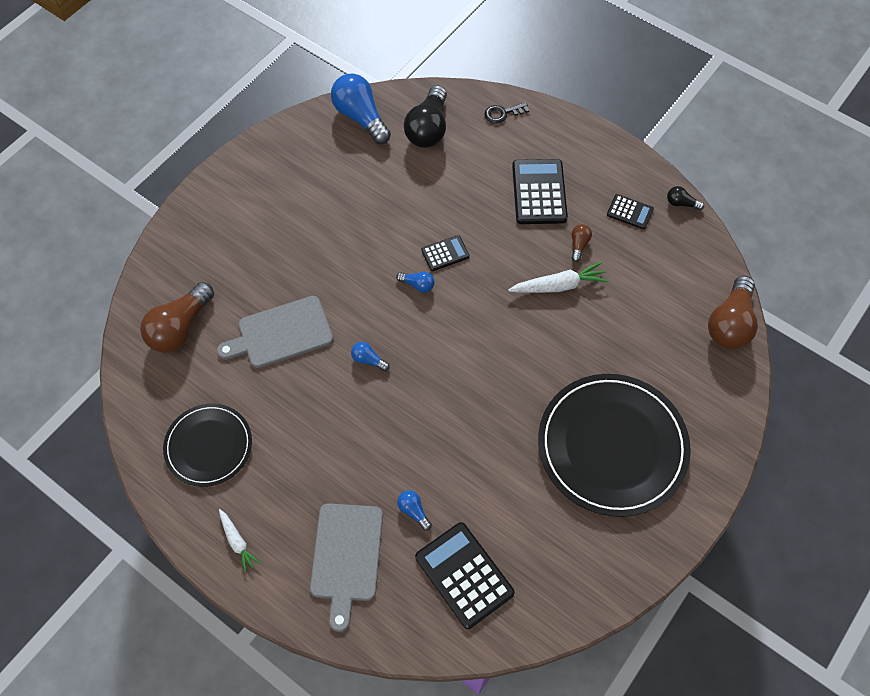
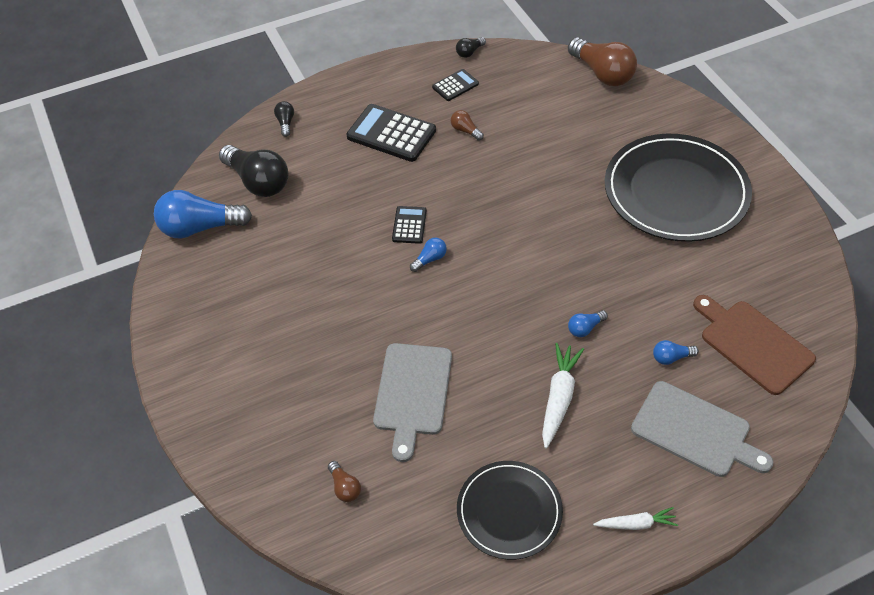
camera: 60 degrees left, 10 degrees down
brown light bulb [140,282,214,353] -> brown light bulb [328,461,361,502], size x0.46
blue light bulb [351,342,390,371] -> blue light bulb moved to [568,310,608,337]
black calculator [415,522,515,629] -> brown cutting board [693,295,816,395]
black key [484,103,529,124] -> black light bulb [274,101,294,137]
white carrot [508,261,609,293] -> white carrot moved to [542,343,584,449]

